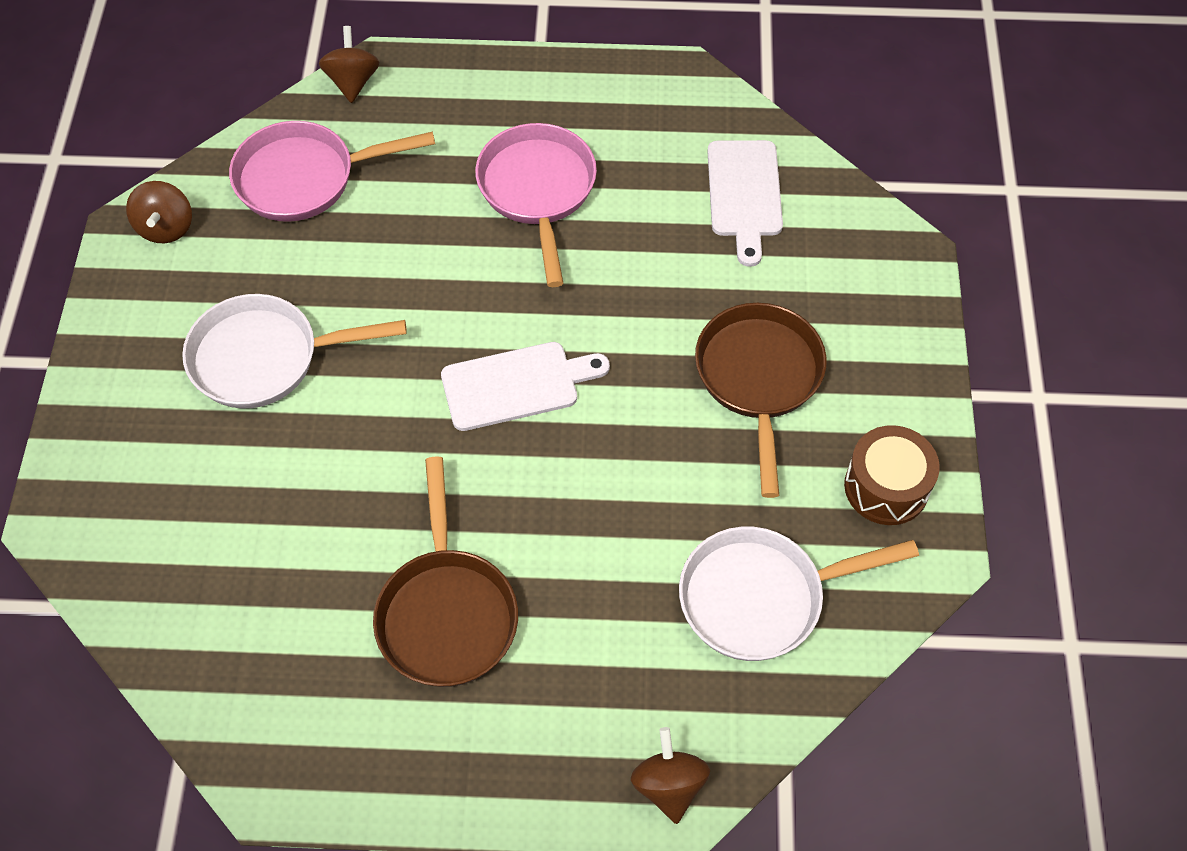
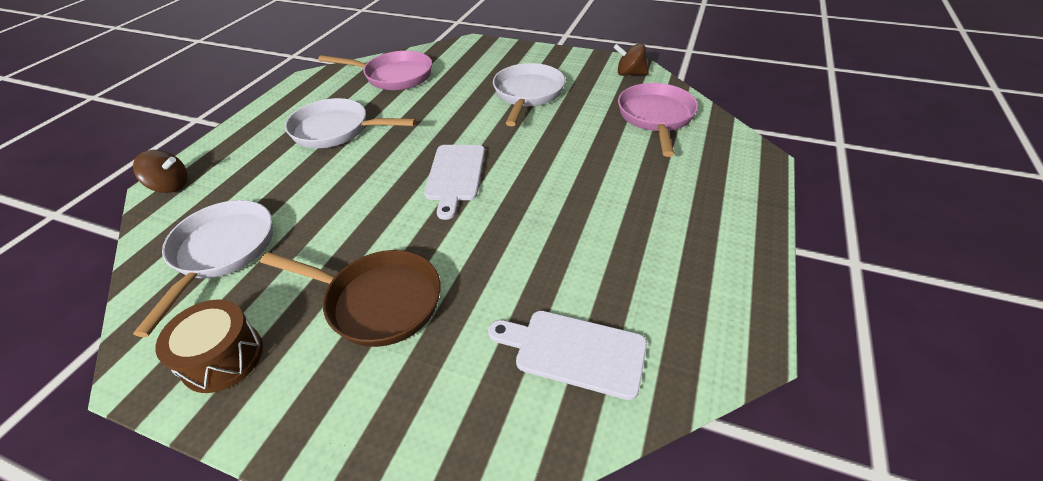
camera: 110 degrees right, 15 degrees down
brown spinning top [319,26,380,103] -> none
brown pan [373,456,518,687] -> white pan [285,98,417,148]
pink pan [475,123,597,287] -> pink pan moved to [318,51,432,90]

